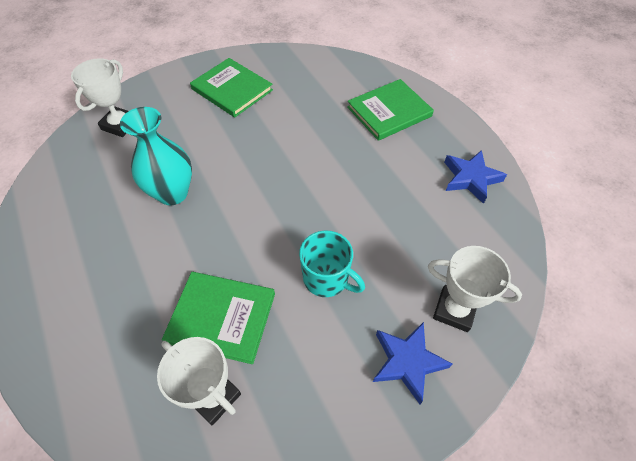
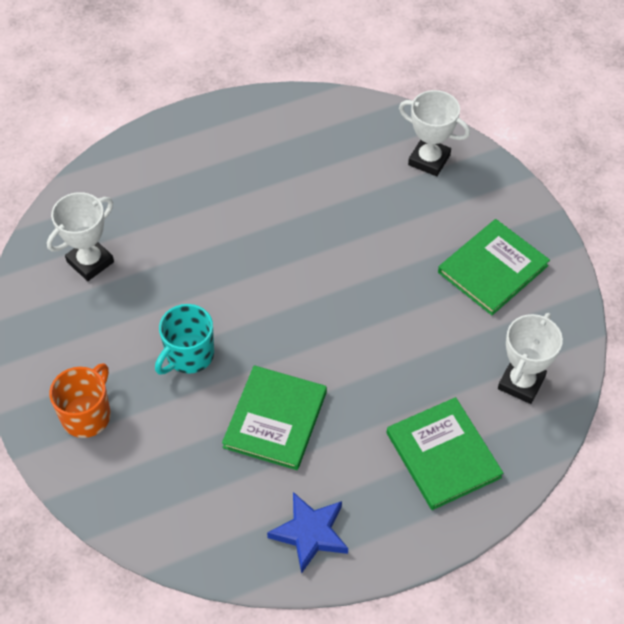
camera: 95 degrees right, 0 degrees up
turquoise vase [120,107,192,205] -> none
green book [162,272,275,364] -> green book moved to [222,365,327,470]
blue star [373,322,452,404] -> orange mug [49,363,111,438]
white trophy [428,246,522,332] -> white trophy moved to [498,313,563,404]

